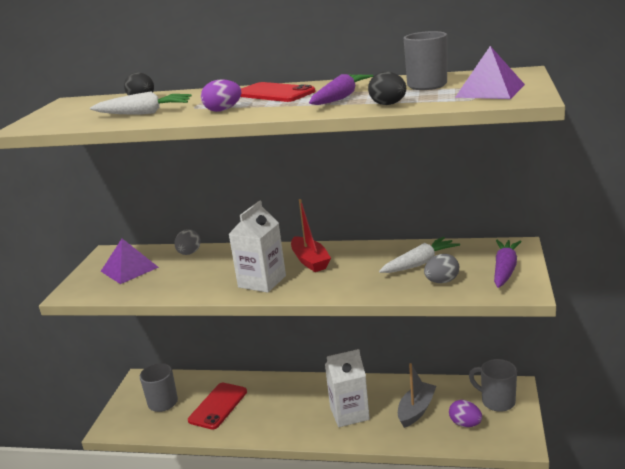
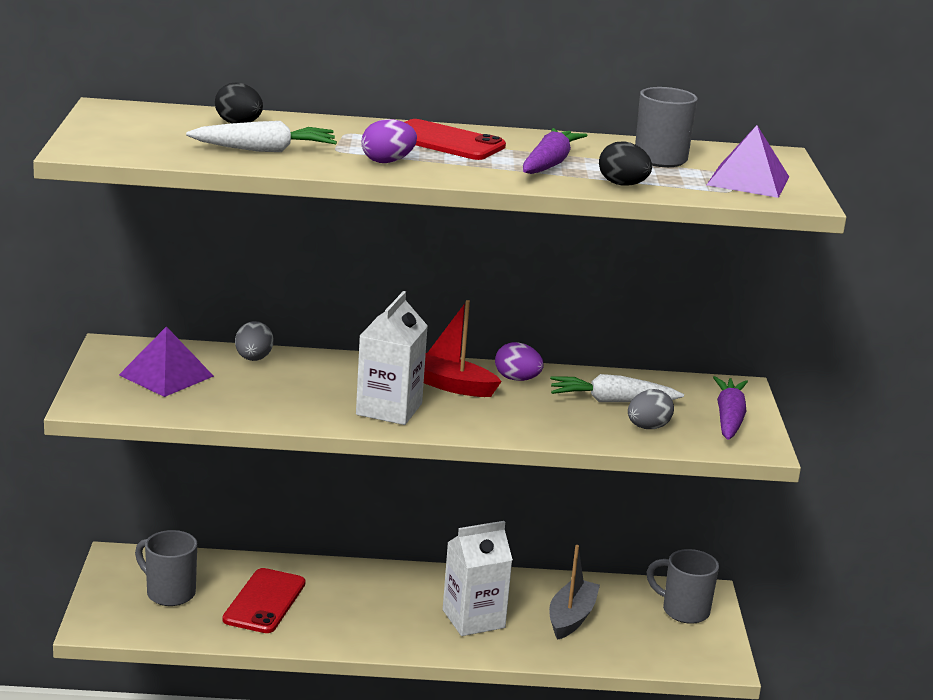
camera: 15 degrees left, 0 degrees up
red boat [291,199,331,272] -> red boat turned 150 degrees clockwise [424,300,502,397]
white carrot [379,237,460,273] -> white carrot turned 135 degrees counterclockwise [550,374,684,402]
purple egg [449,400,482,427] -> purple egg moved to [495,342,544,381]

